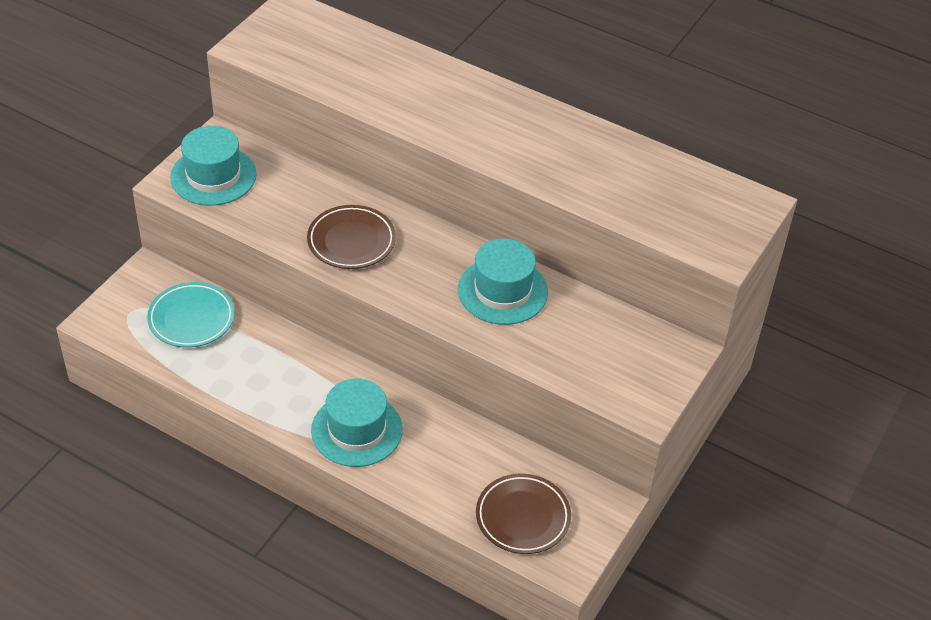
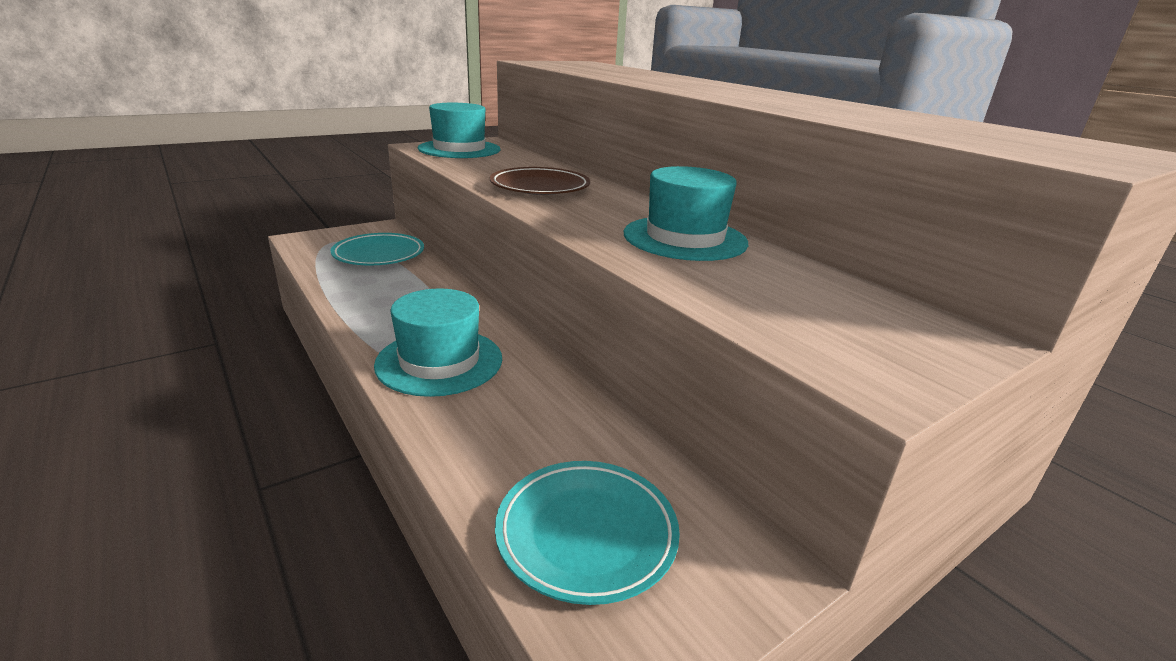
camera: 25 degrees right, 20 degrees down
brown plate [476,474,571,554] -> turquoise plate [495,461,680,605]

